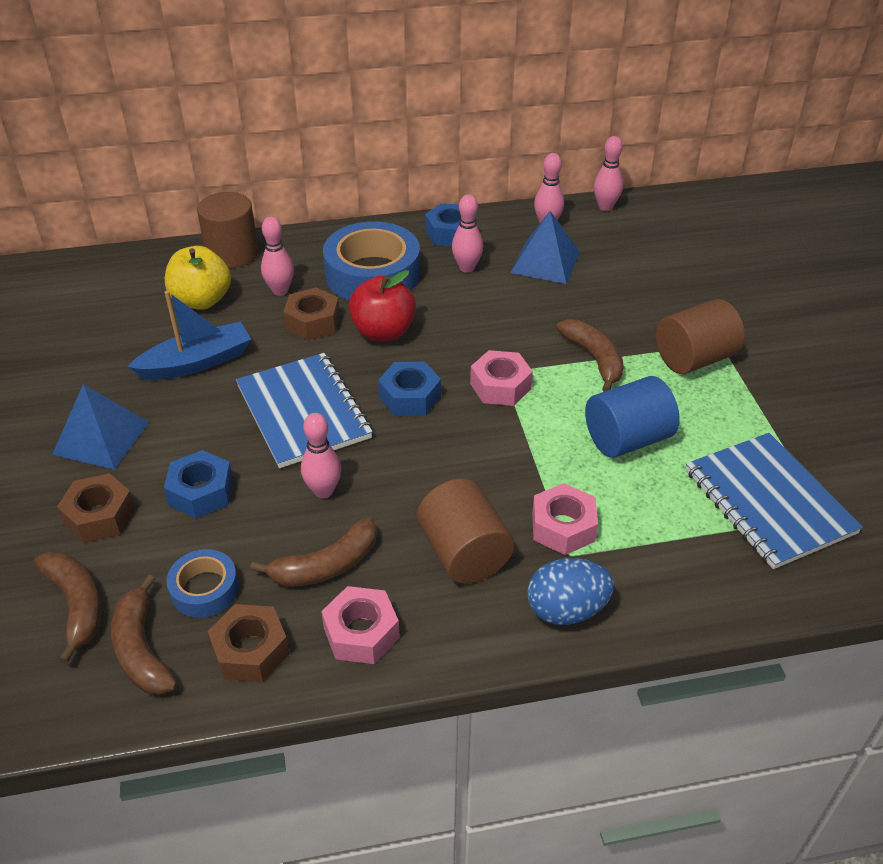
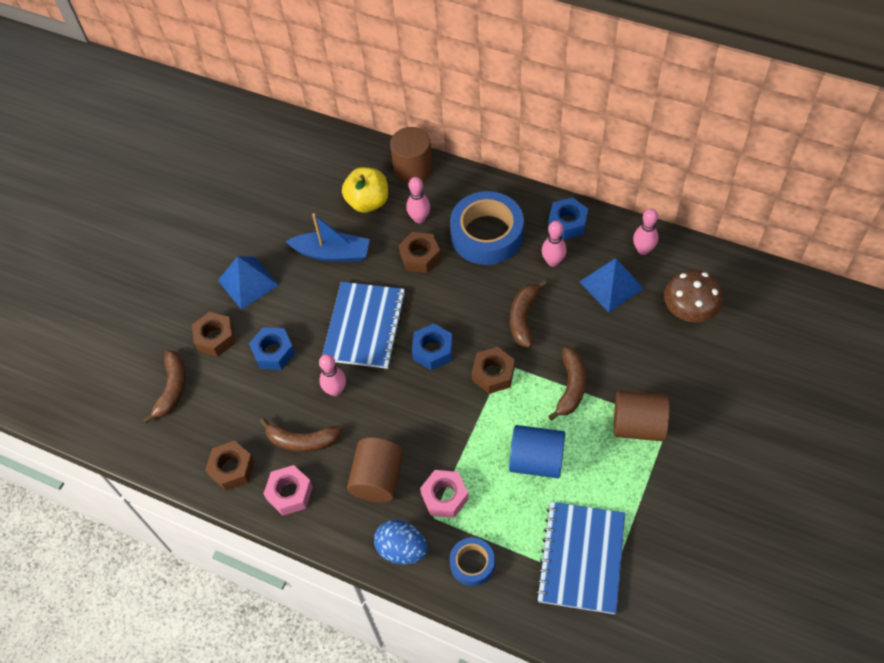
camera: 40 degrees right, 15 degrees up
brown banana [111,574,178,695] -> brown banana moved to [510,280,547,348]
blue tape [166,549,239,618] -> blue tape moved to [450,538,495,586]
red apple [348,270,416,342] -> none
pink nut [470,350,533,406] -> brown nut [472,347,515,394]
pink bowling pin [594,136,623,211] -> none
none -> brown mushroom [664,269,723,322]

